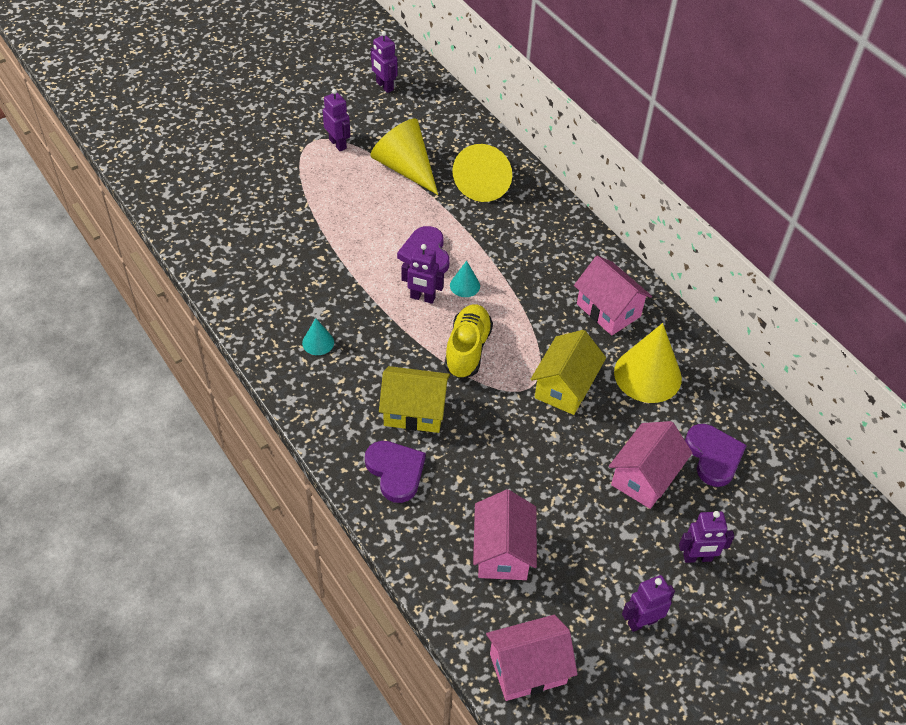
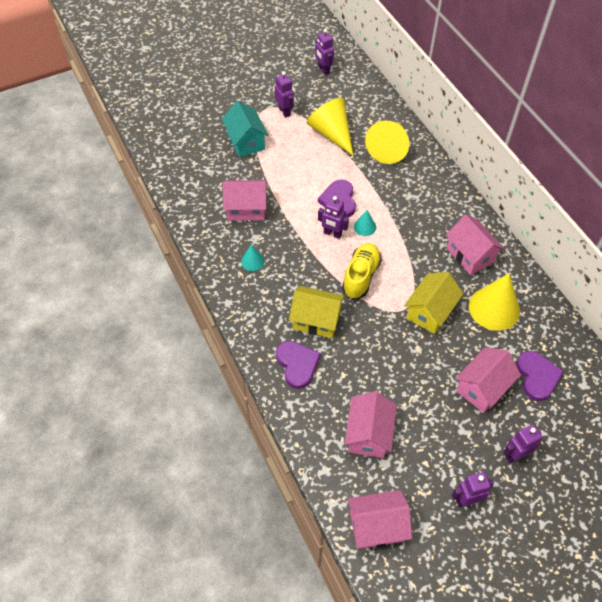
camera: 10 degrees right, 5 degrees up
purple robot [679,511,734,563] -> purple robot turned 150 degrees clockwise [503,424,542,463]
none -> turquoise house [222,101,269,157]
none -> pink house [222,180,267,221]

